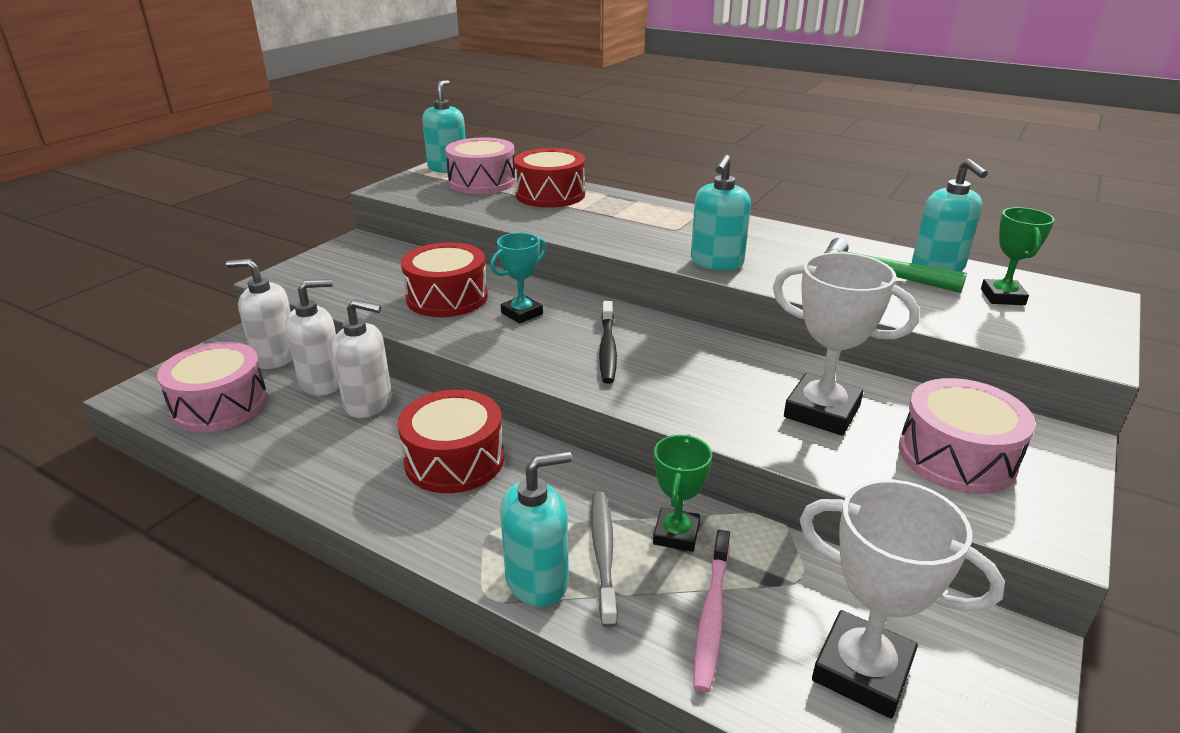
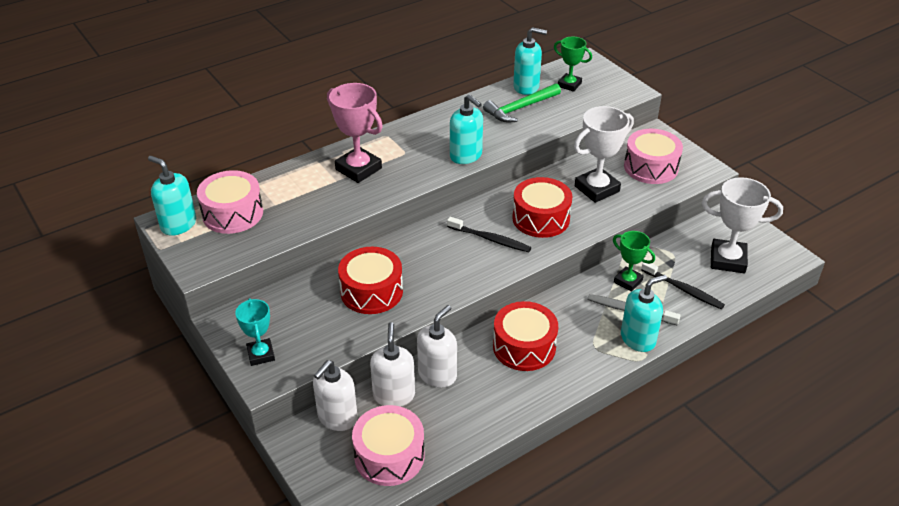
camera: 65 degrees left, 10 degrees up
turquoise trophy [490,233,547,324] -> turquoise trophy moved to [235,298,275,366]
turquoise soap dispenser [500,451,572,607] -> turquoise soap dispenser turned 60 degrees clockwise [621,275,667,352]
red drum [514,148,585,208] -> red drum moved to [512,177,572,238]
pink toothbrush [693,530,730,692] -> black toothbrush [641,262,725,310]
white trophy [800,479,1005,719] -> white trophy turned 45 degrees clockwise [702,177,783,274]
none -> pink trophy [327,83,383,183]

